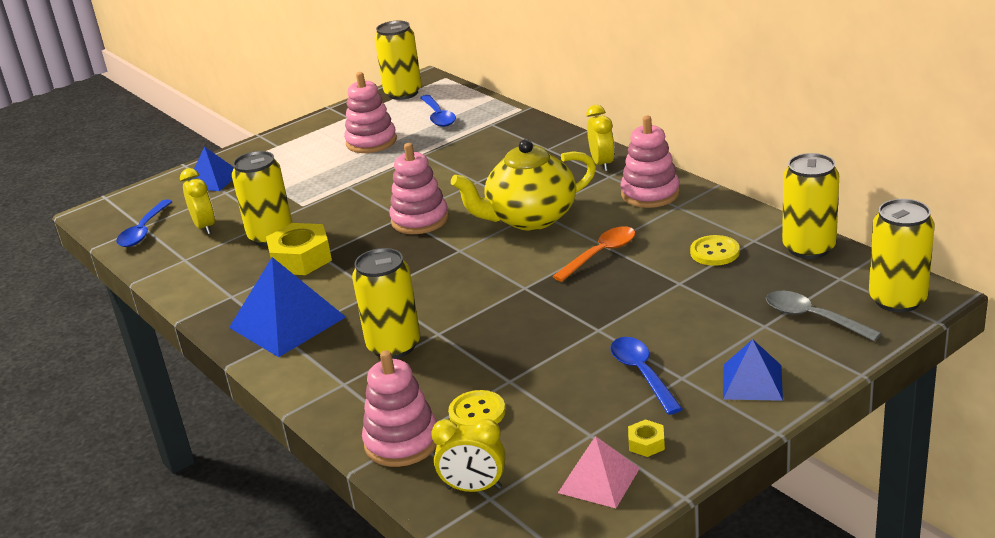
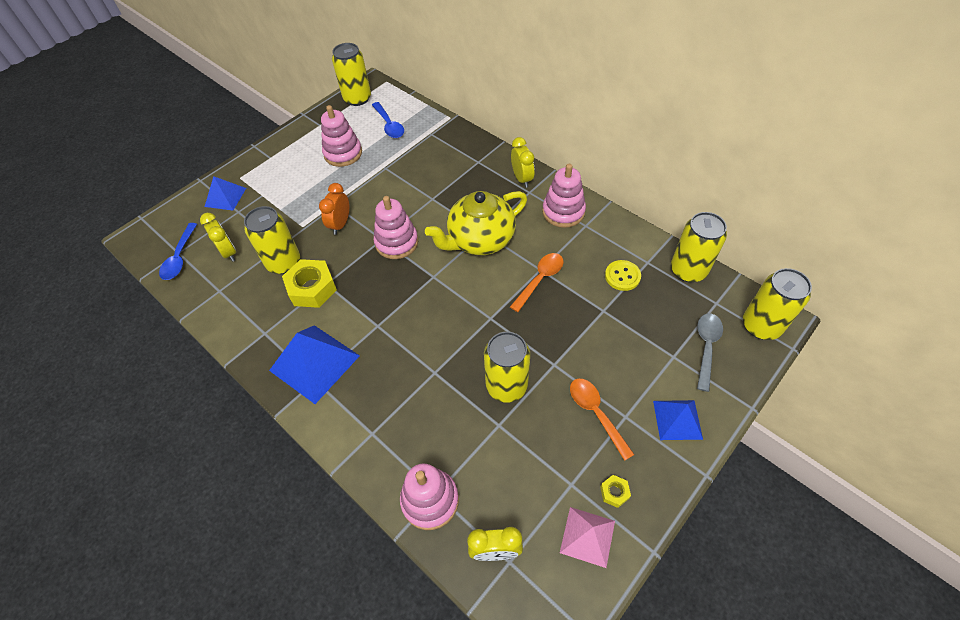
camera: 10 degrees left, 25 degrees up
yellow can [352,248,420,359] -> yellow can moved to [484,332,530,403]
yellow button [448,390,505,426] -> none
blue spoon [610,337,683,415] -> orange spoon [570,378,635,461]
grey spoon [766,291,881,341] -> grey spoon turned 75 degrees clockwise [697,313,723,392]
none -> orange clock [319,183,349,235]

